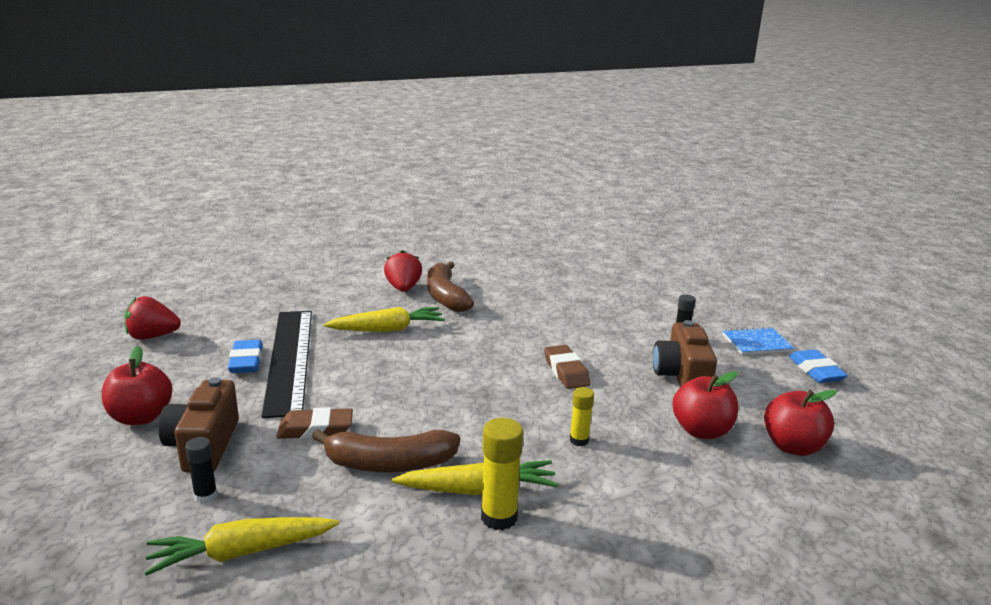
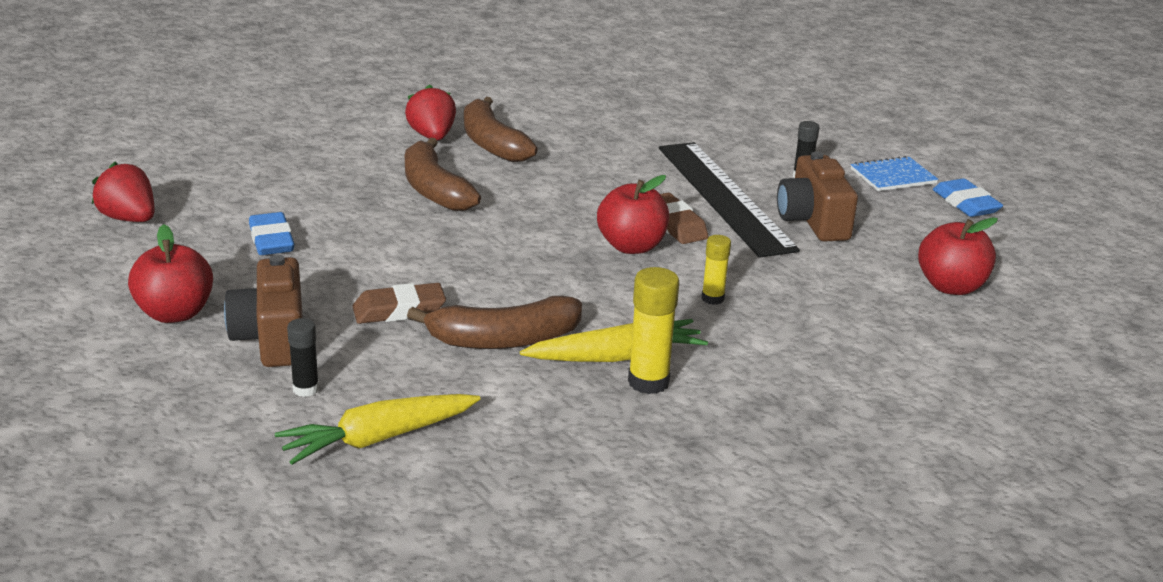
camera: 10 degrees left, 5 degrees up
red strawberry [124,296,181,340] -> red strawberry turned 60 degrees clockwise [92,162,155,222]
black ruler [261,311,312,418] -> black ruler moved to [659,142,800,258]
yellow carrot [324,307,445,332] -> brown banana [405,137,481,211]
red apple [673,371,738,439] -> red apple moved to [597,175,669,254]

